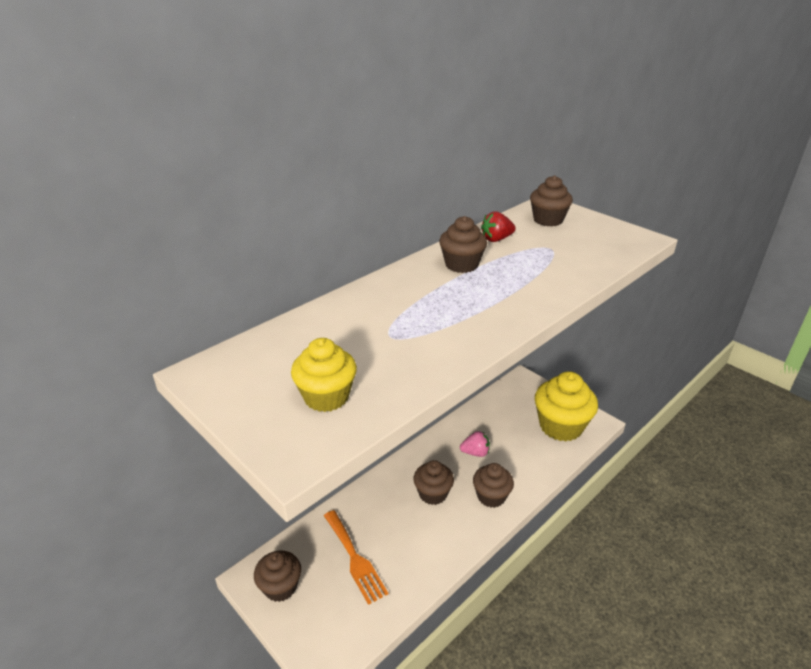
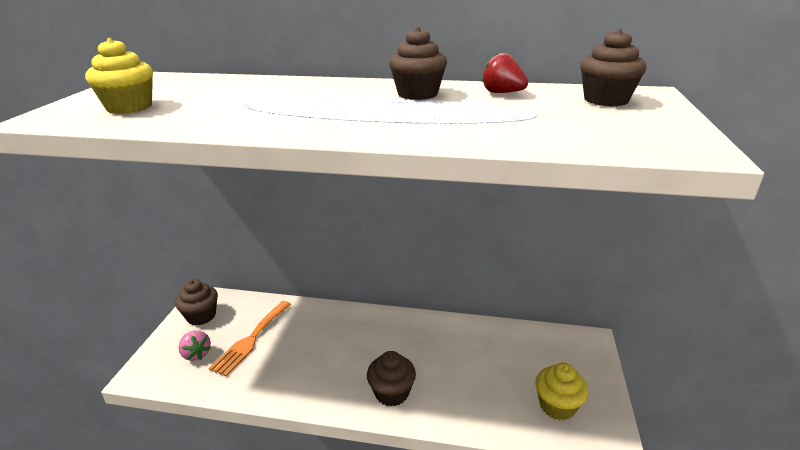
camera: 55 degrees right, 5 degrees down
brown cupcake [413,460,454,505] -> none
pink strawberry [460,431,490,457] -> pink strawberry moved to [178,330,211,361]
yellow cupcake [535,371,598,442] -> yellow cupcake [535,363,588,420], size x0.59

